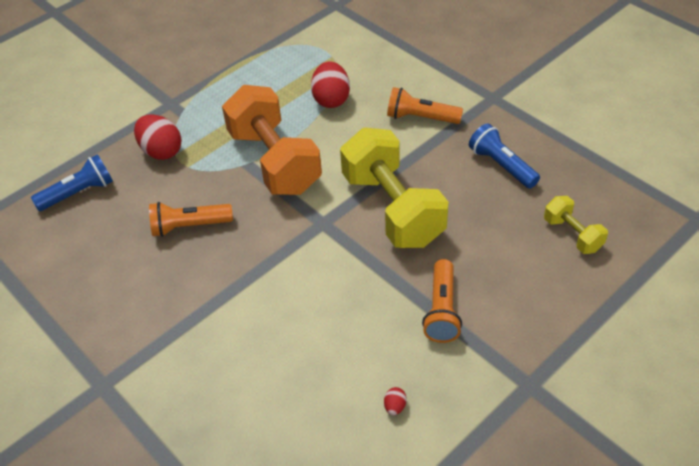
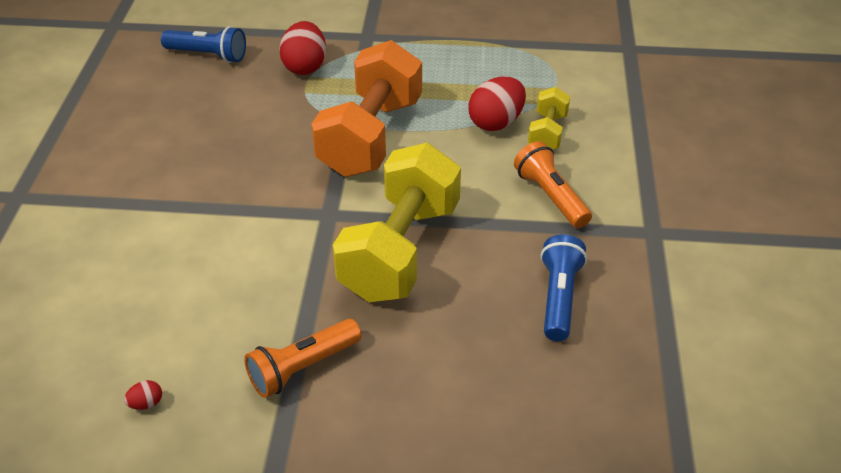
camera: 45 degrees right, 5 degrees down
orange flashlight [149,202,233,237] -> none
yellow dumbbell [544,196,608,254] -> yellow dumbbell moved to [528,87,570,150]

